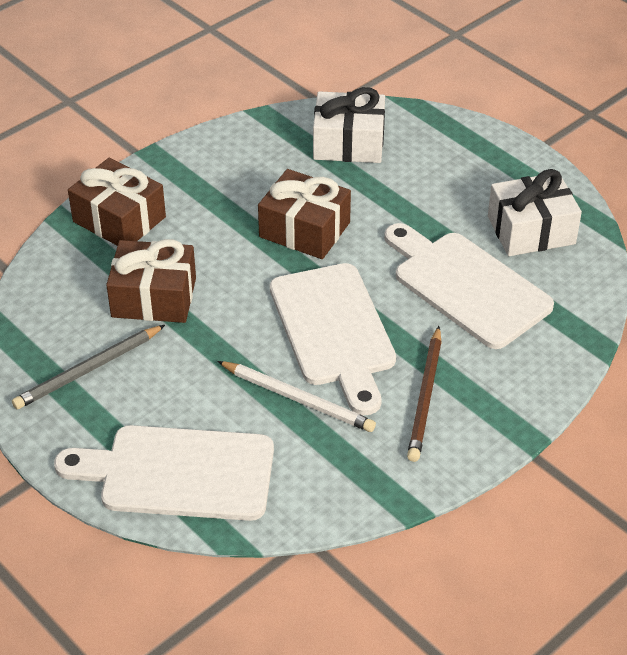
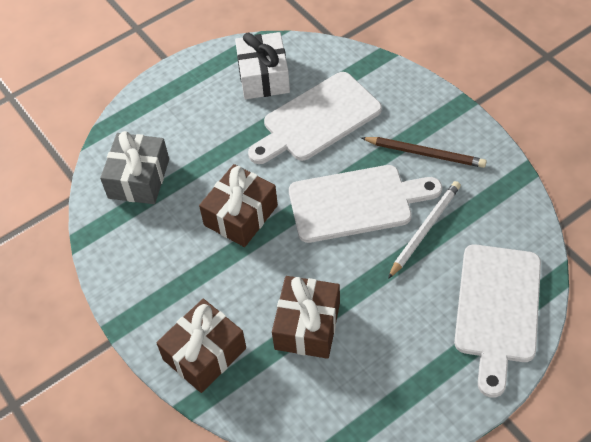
camera: 80 degrees left, 10 degrees up
grey pencil [12,325,165,409] -> none
white gift [313,87,385,163] -> grey gift [100,131,169,204]

